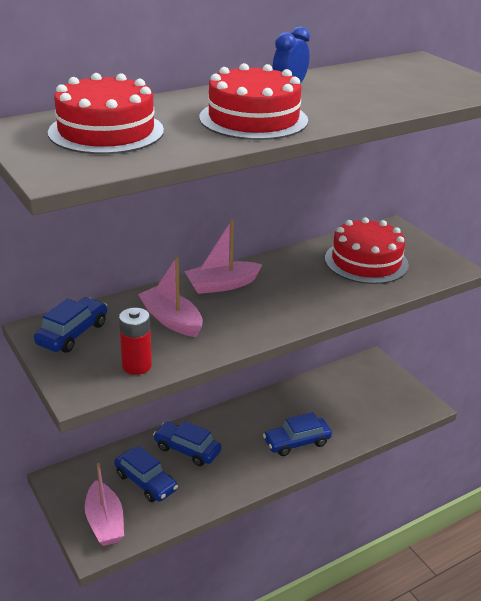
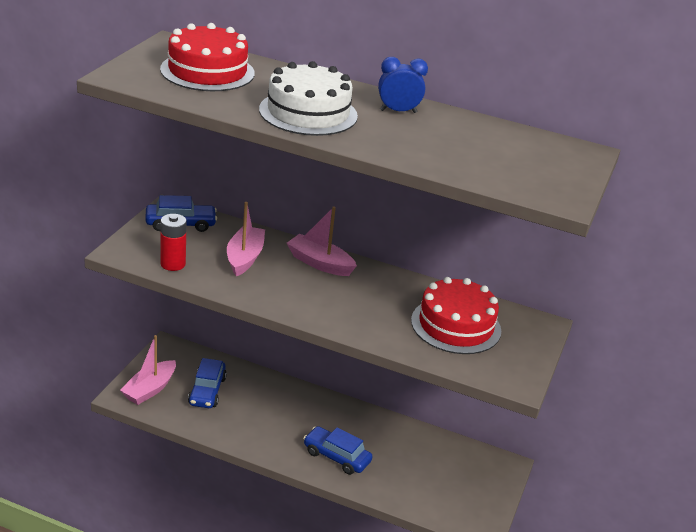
camera: 50 degrees right, 0 degrees up
blue car [153,421,222,466] -> none
red cake [199,63,308,140] -> white cake [259,61,358,136]

